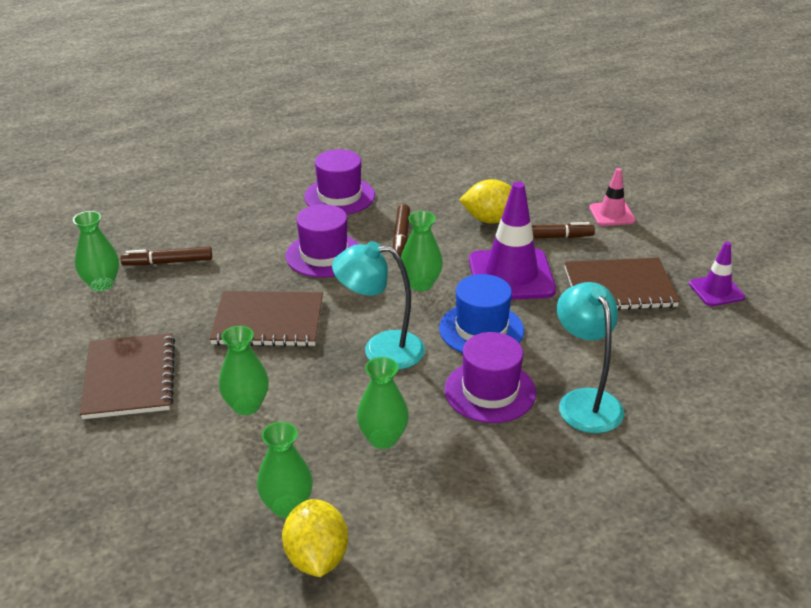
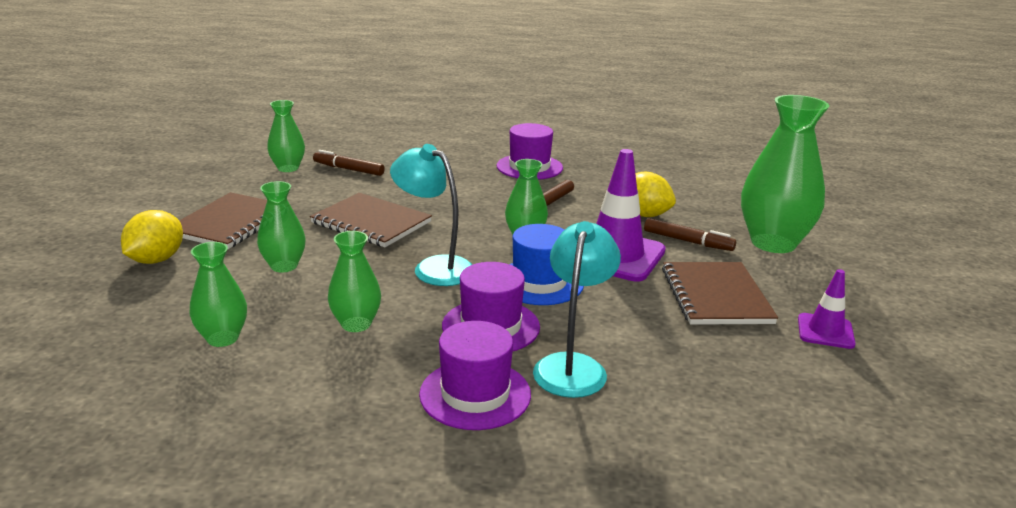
camera: 30 degrees right, 10 degrees down
yellow lemon [282,499,348,577] -> yellow lemon moved to [121,210,183,264]
purple hat [285,204,358,277] -> purple hat moved to [419,321,531,430]
brown notebook [564,258,680,310] -> brown notebook turned 60 degrees clockwise [662,262,778,325]
pink traffic cone [589,168,636,226] -> green vase [741,95,829,253]

